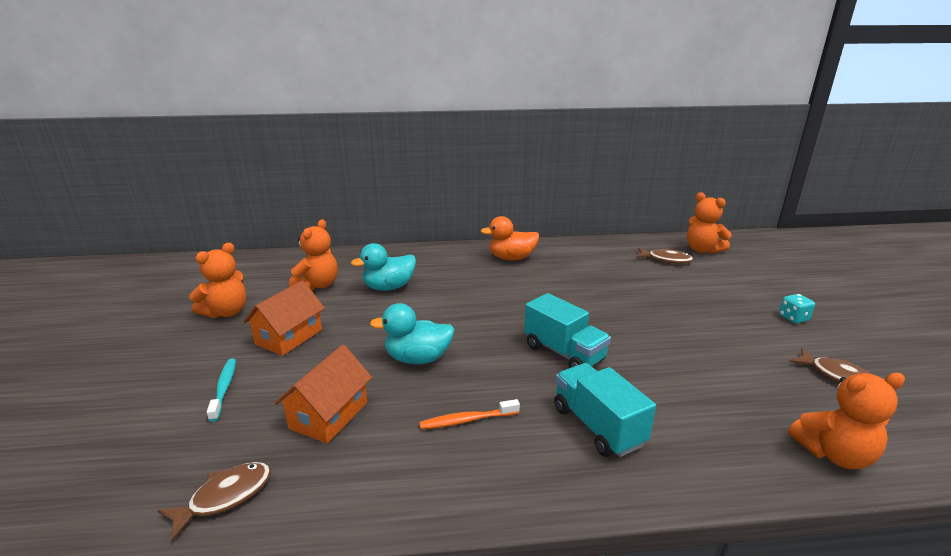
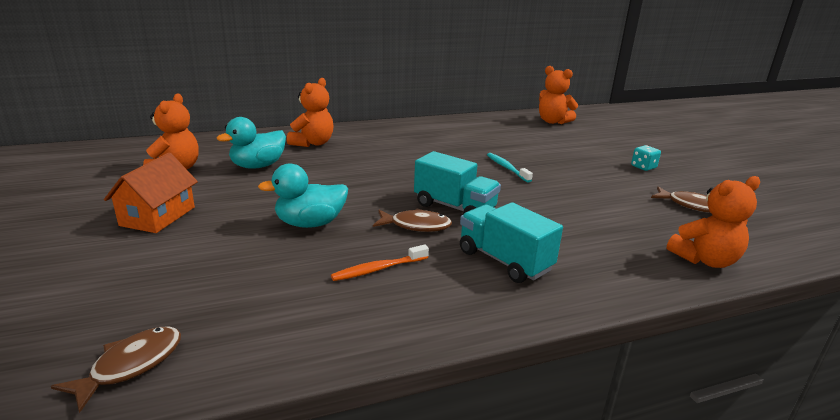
camera: 15 degrees left, 0 degrees up
orange teddy bear [189,243,246,318] -> orange teddy bear moved to [287,78,334,147]
turquoise toothbrush [207,358,236,422] -> turquoise toothbrush moved to [487,153,533,183]
orange house [275,345,372,444] -> none
orange duck [480,216,539,260] -> none
brown fish [636,248,693,264] -> brown fish moved to [373,208,452,232]

